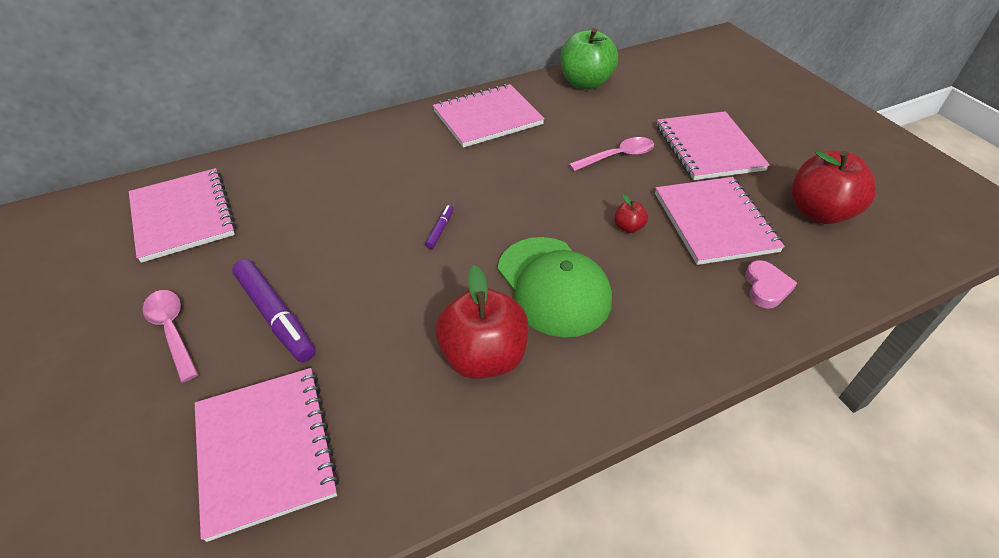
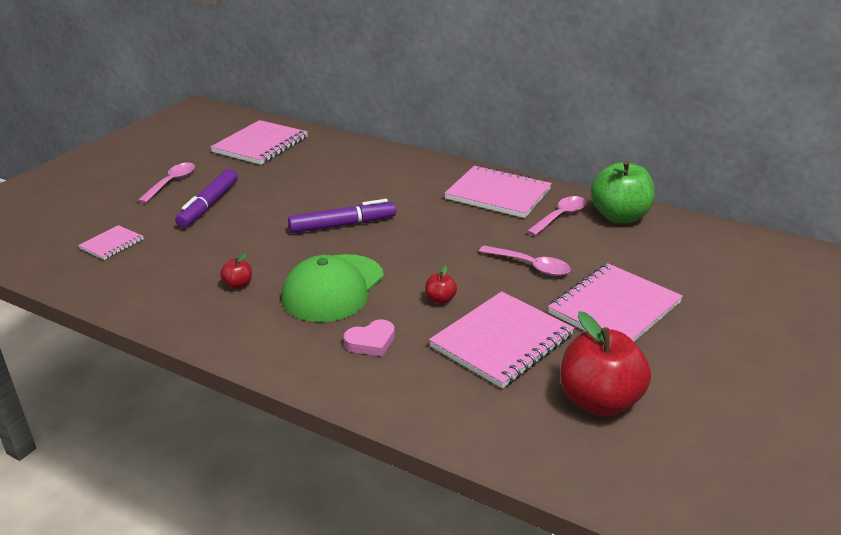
camera: 55 degrees right, 15 degrees down
pink notebook [195,368,339,542] -> pink notebook [78,225,144,260], size x0.50
purple marker [425,205,453,249] -> purple marker [288,199,396,233], size x2.16
red apple [435,265,529,379] -> red apple [220,253,252,289], size x0.44
pink heart [745,260,797,309] -> pink heart moved to [343,319,395,356]
none -> pink spoon [526,196,586,236]

